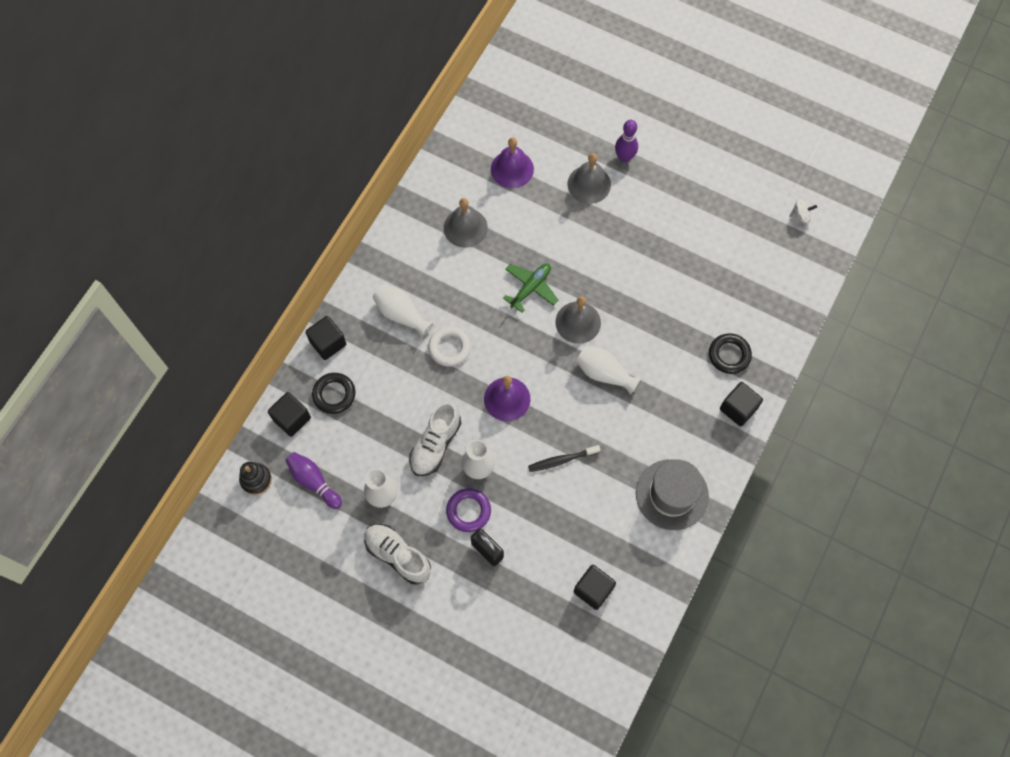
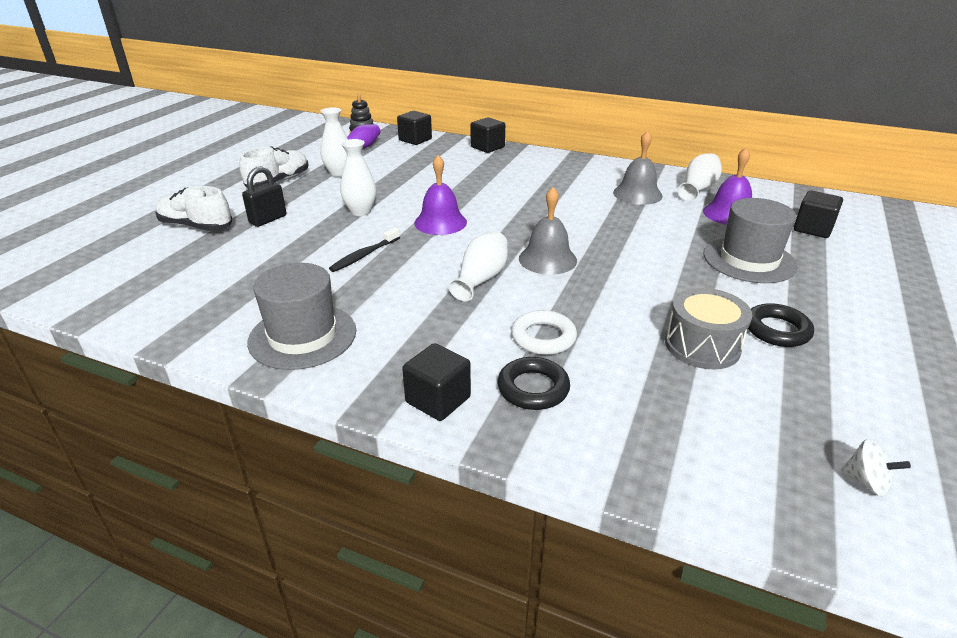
camera: 85 degrees right, 35 degrees down
black ring [312,373,355,414] -> black ring moved to [748,303,814,347]
white vase [373,284,433,338] -> white vase moved to [678,153,722,202]
white shoe [409,402,461,476] -> white shoe moved to [155,186,232,231]
white ring [428,326,471,367] -> white ring moved to [511,310,577,355]
purple ring [446,488,491,532] -> none
green plane [503,263,558,313] -> none
black toothbrush [528,445,601,472] -> black toothbrush turned 120 degrees counterclockwise [329,227,400,272]
grey bell [568,153,611,204] -> grey hat [703,198,798,283]
black cube [574,565,616,610] -> black cube moved to [794,190,843,238]
purple bowling pin [615,120,638,163] -> none
white spinning top [789,199,817,224] -> white spinning top turned 45 degrees counterclockwise [841,439,911,496]
none -> grey drum [665,288,753,369]

